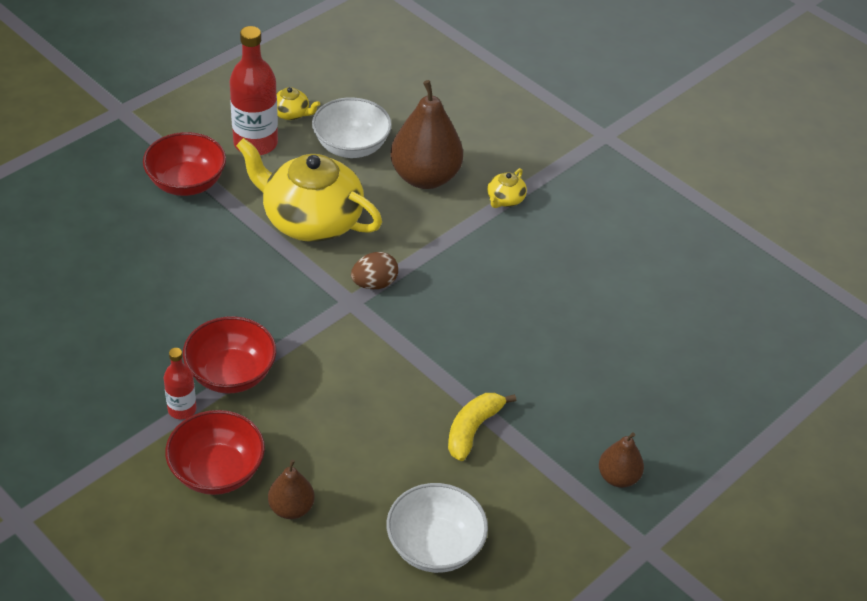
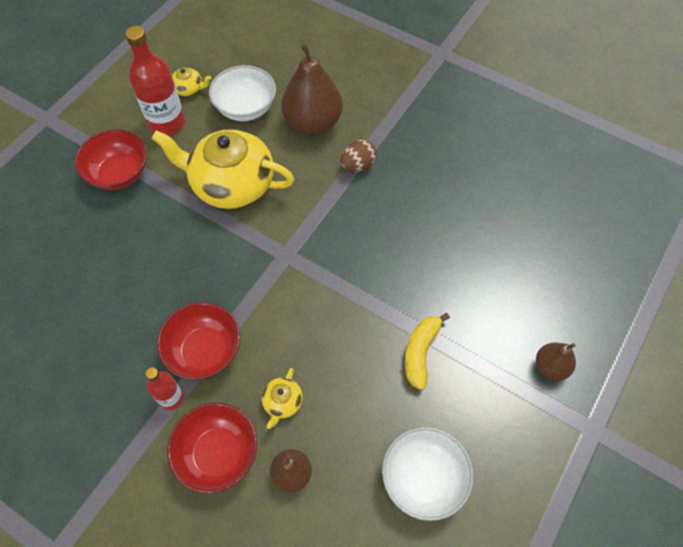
camera: 10 degrees left, 15 degrees up
brown egg [351,252,398,289] -> brown egg moved to [341,140,376,172]
yellow teapot [487,168,527,208] -> yellow teapot moved to [262,368,303,429]

